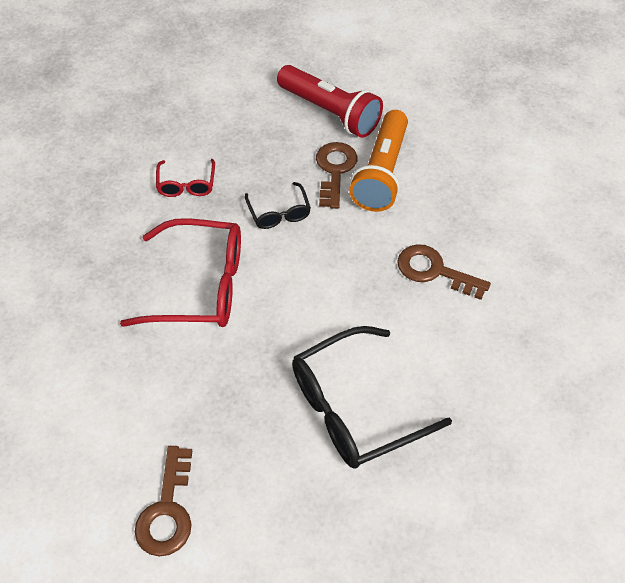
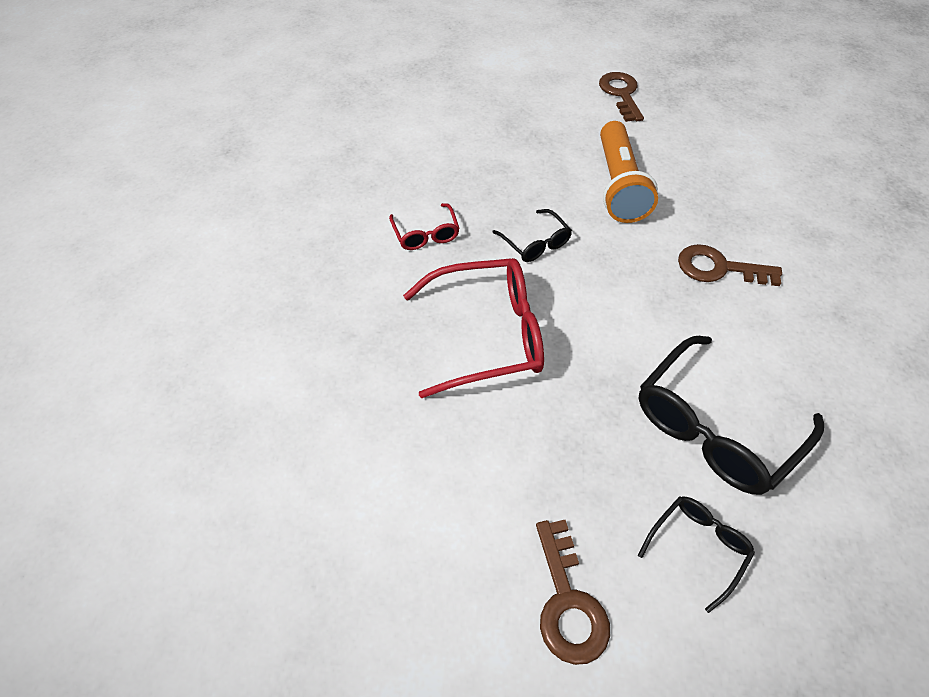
camera: 15 degrees left, 0 degrees up
red flashlight [277,65,383,138] -> none
brown key [316,142,358,209] -> brown key moved to [599,72,644,122]
none -> black glasses [638,496,755,613]

